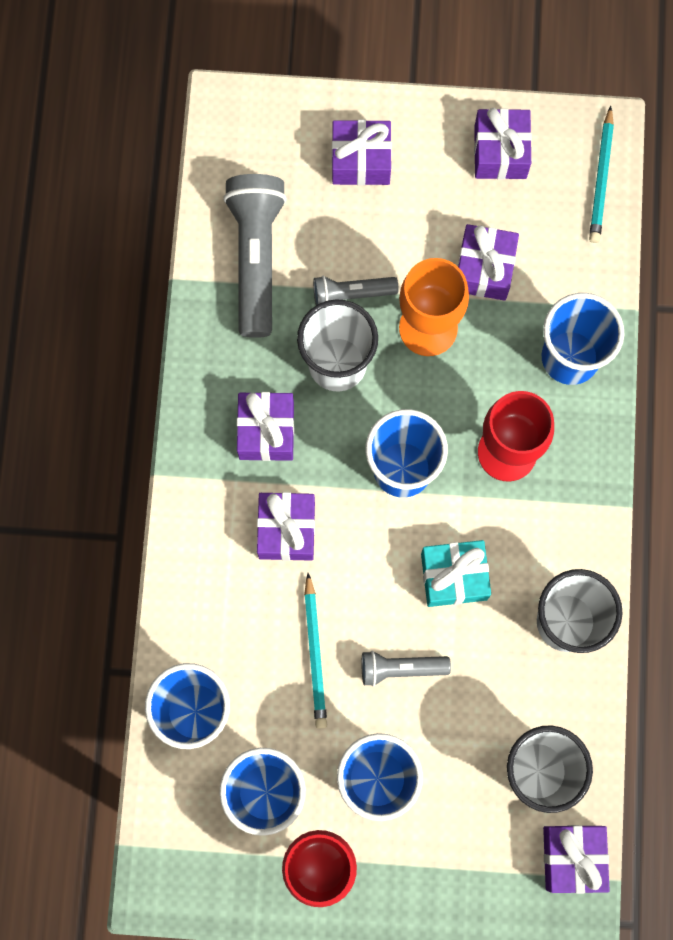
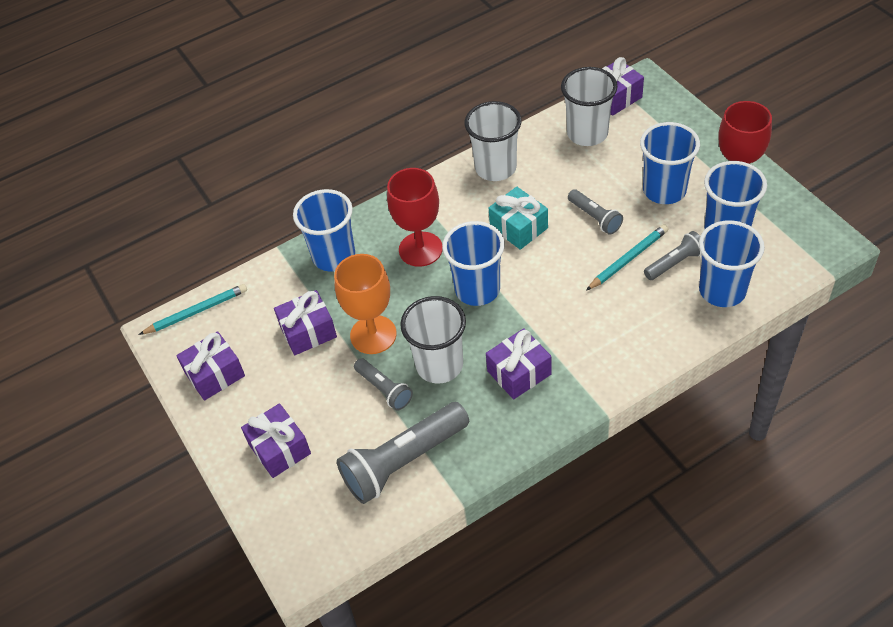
camera: 120 degrees left, 25 degrees down
purple gift [257,492,315,561] -> none
none -> grey flashlight [644,231,701,280]

